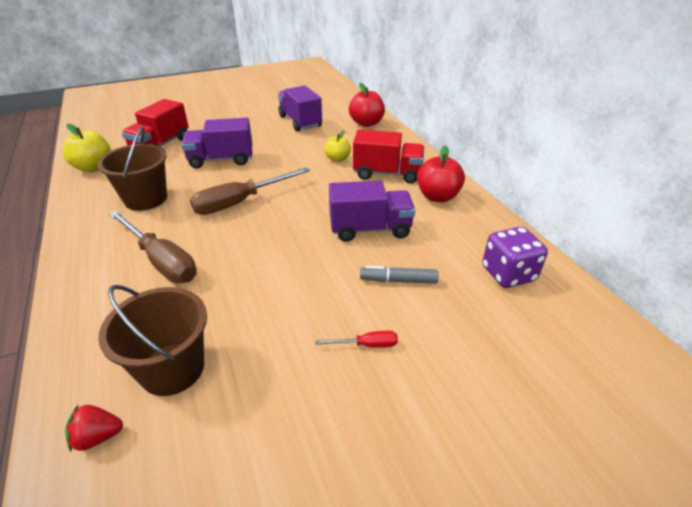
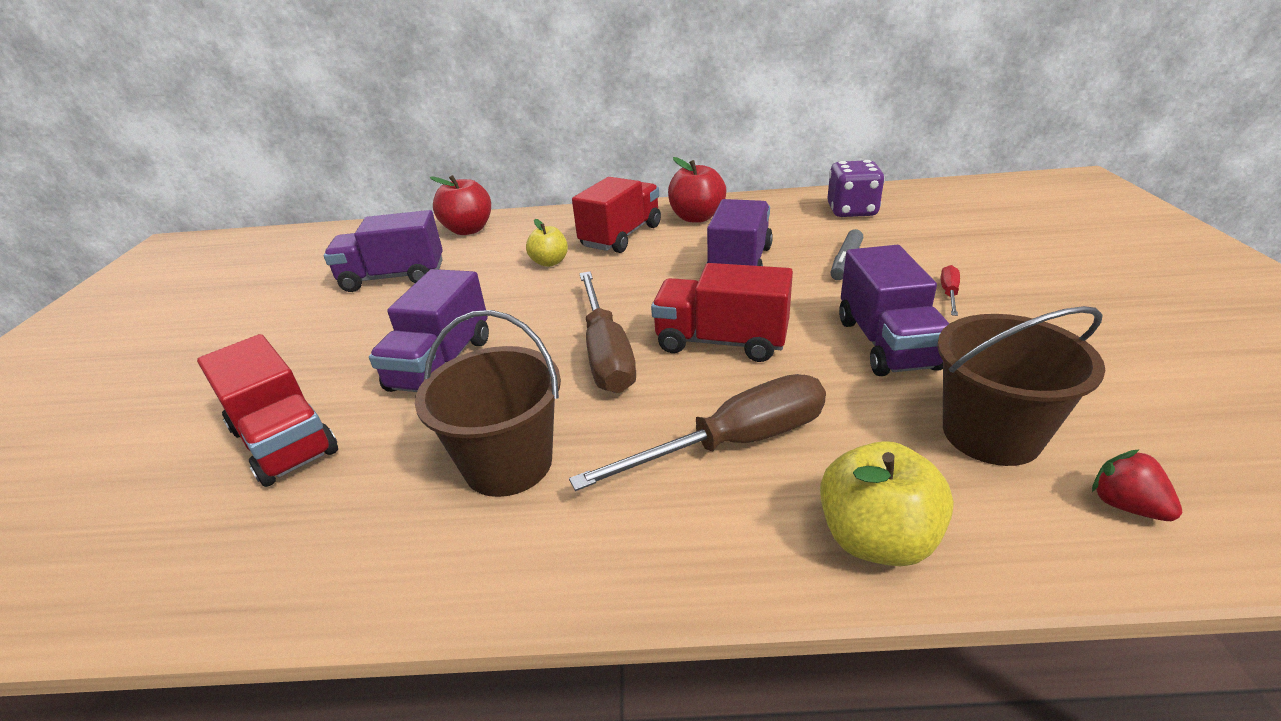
camera: 65 degrees left, 5 degrees down
yellow apple [63,124,111,172] -> yellow apple moved to [820,441,954,567]
red strawberry [65,404,123,451] -> red strawberry turned 135 degrees clockwise [1092,449,1182,521]
none -> red truck [651,263,793,362]
none -> purple truck [839,245,950,376]

